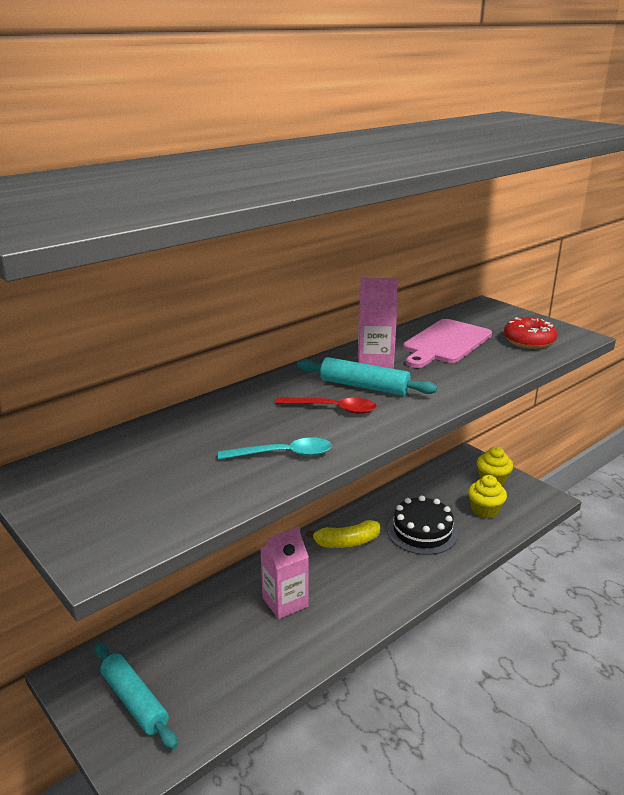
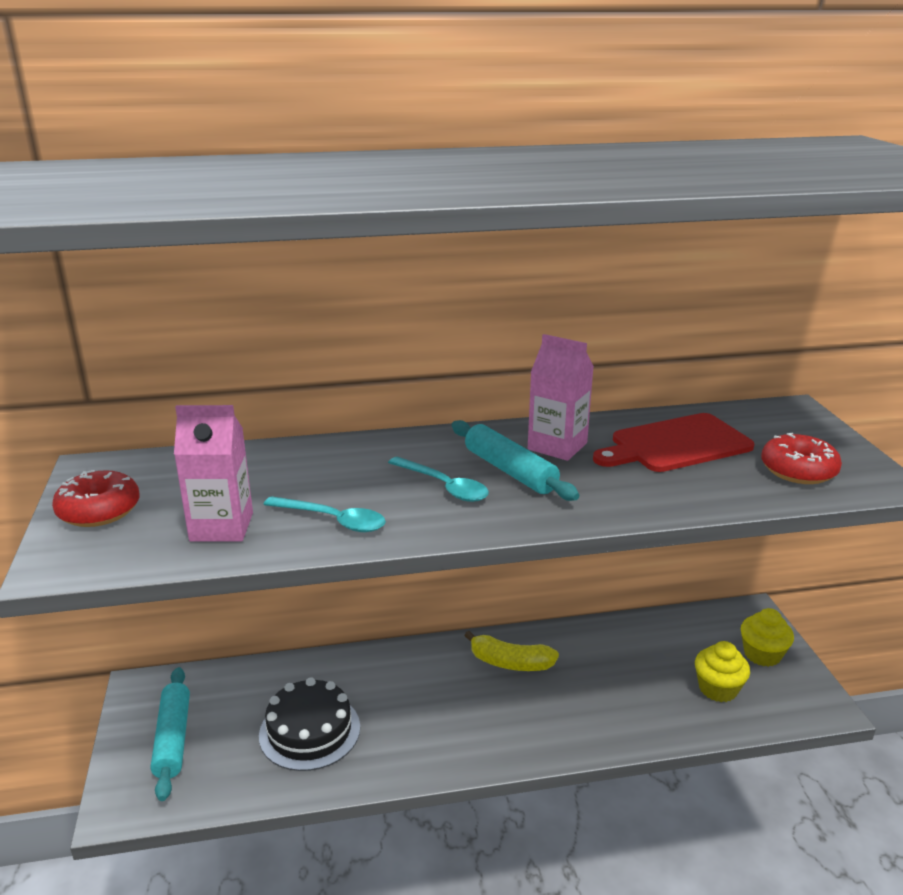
camera: 30 degrees right, 0 degrees up
pink carton [260,527,309,619] -> pink carton moved to [174,405,253,542]
red spoon [275,397,377,414] -> turquoise spoon [388,456,489,502]
black cake [387,496,458,555] -> black cake moved to [259,677,360,771]
pink cutting board [403,319,492,368] -> red cutting board [593,413,754,472]
none -> red donut [52,470,140,527]

